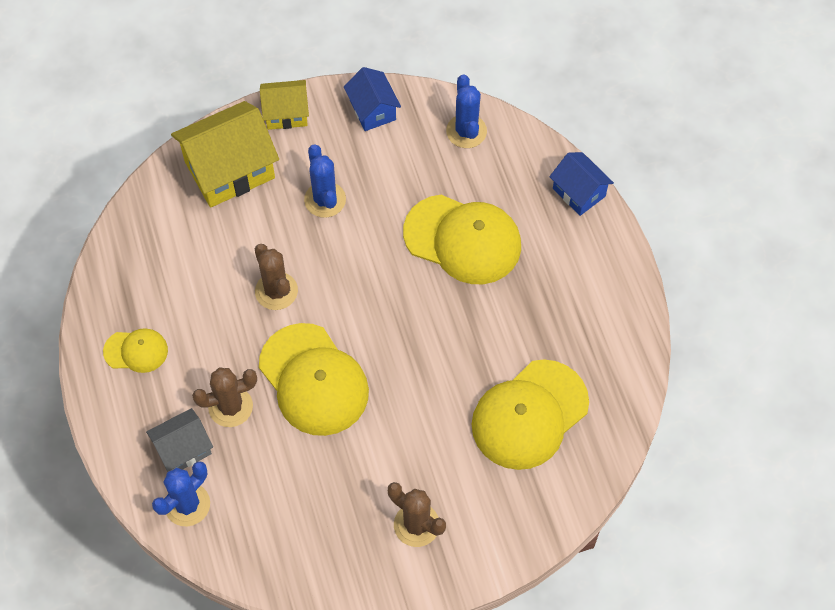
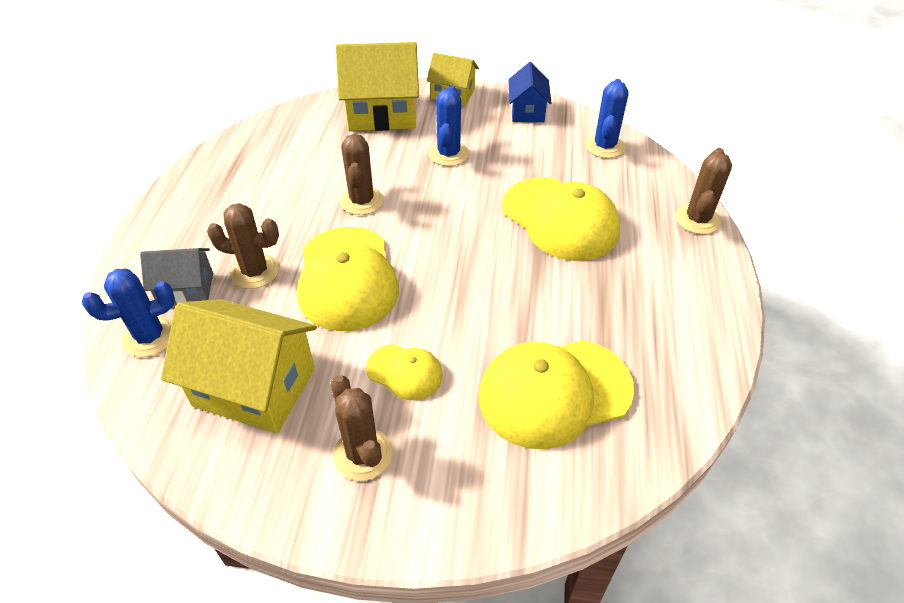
camera: 25 degrees right, 15 degrees down
yellow cap [103,328,168,373] -> yellow cap moved to [366,344,443,400]
blue house [549,152,614,216] -> brown cactus [675,148,732,234]
none -> yellow house [161,299,317,433]

